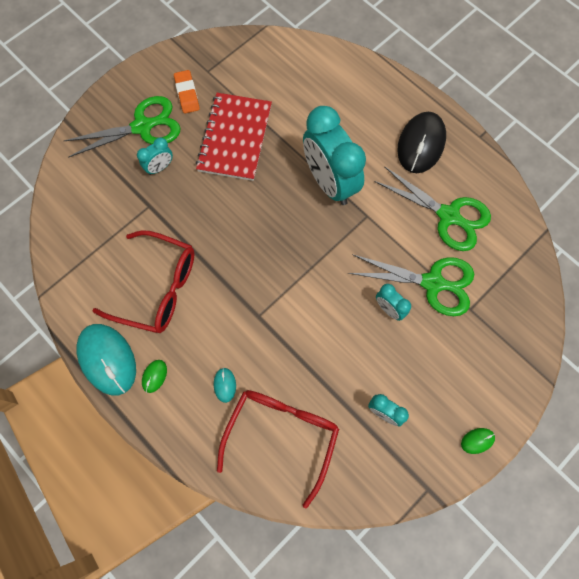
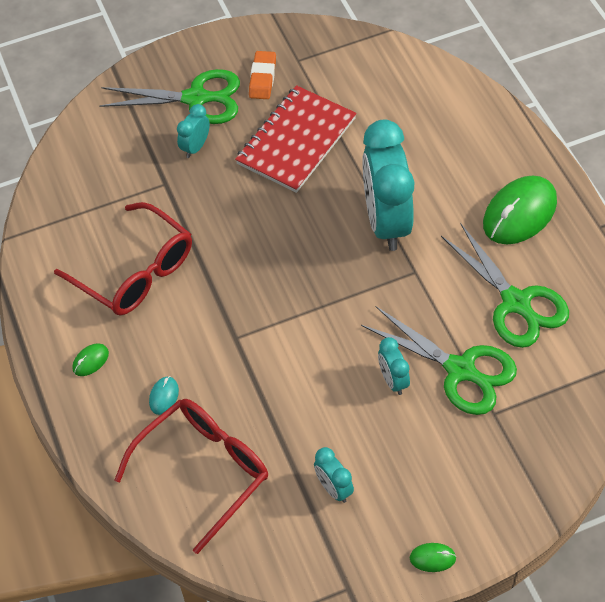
camera: 25 degrees right, 15 degrees down
turquoise mouse [77,324,136,395] -> none
turquoise clock [137,137,173,175] -> turquoise clock turned 135 degrees clockwise [177,104,210,158]
black mouse [397,112,446,173] -> green mouse [483,176,557,245]

